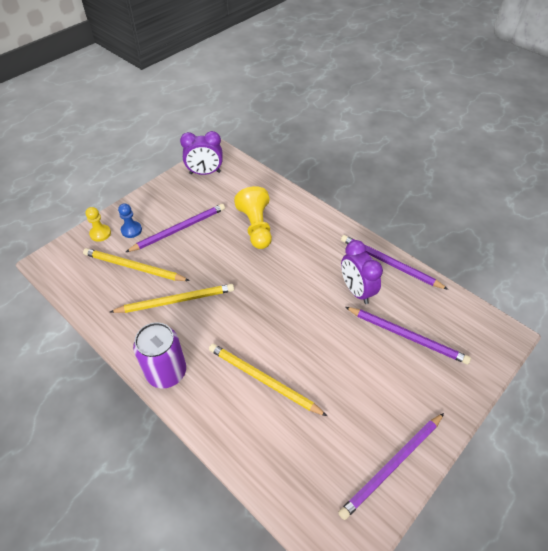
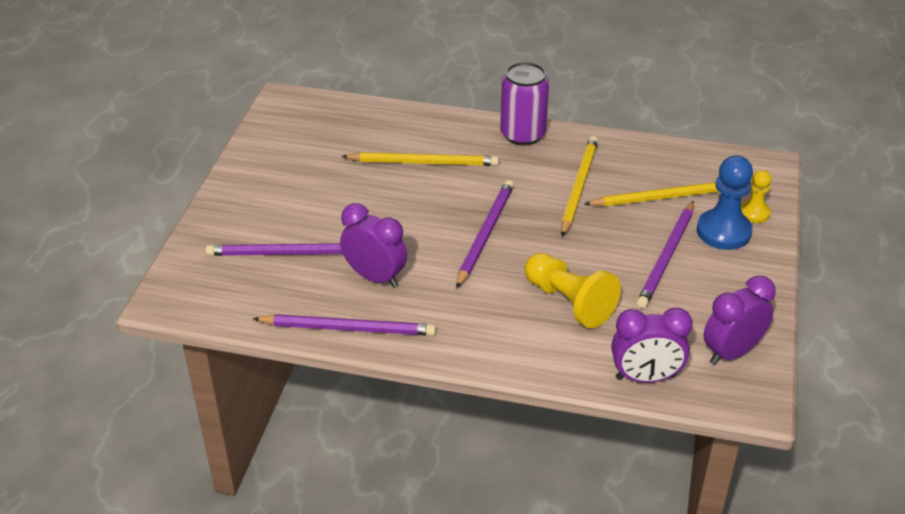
camera: 150 degrees right, 10 degrees down
yellow pencil [110,284,234,313] -> yellow pencil turned 150 degrees clockwise [561,136,598,237]
blue pawn [118,203,142,238] -> blue pawn [697,155,753,250], size x1.73
purple pencil [338,413,444,520] -> purple pencil moved to [456,180,514,288]
none -> purple clock [612,308,693,383]

